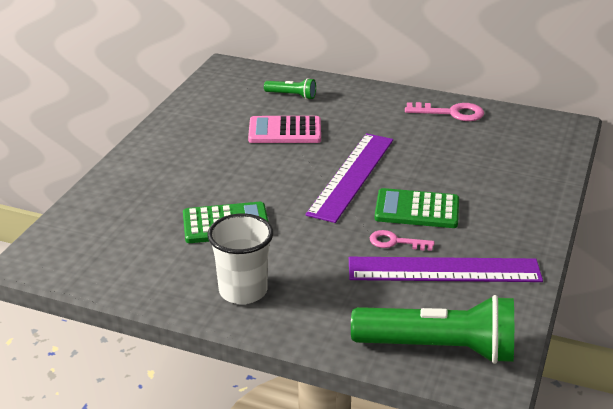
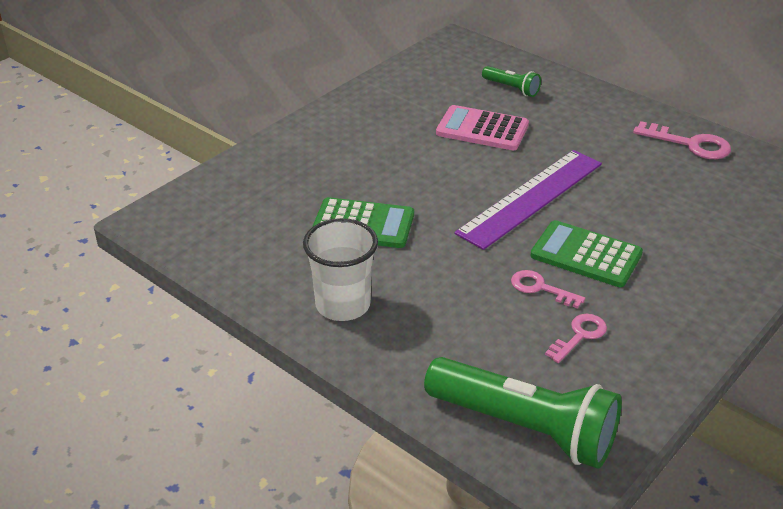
camera: 20 degrees right, 5 degrees up
purple ruler [349,257,543,282] -> pink key [545,314,607,363]

